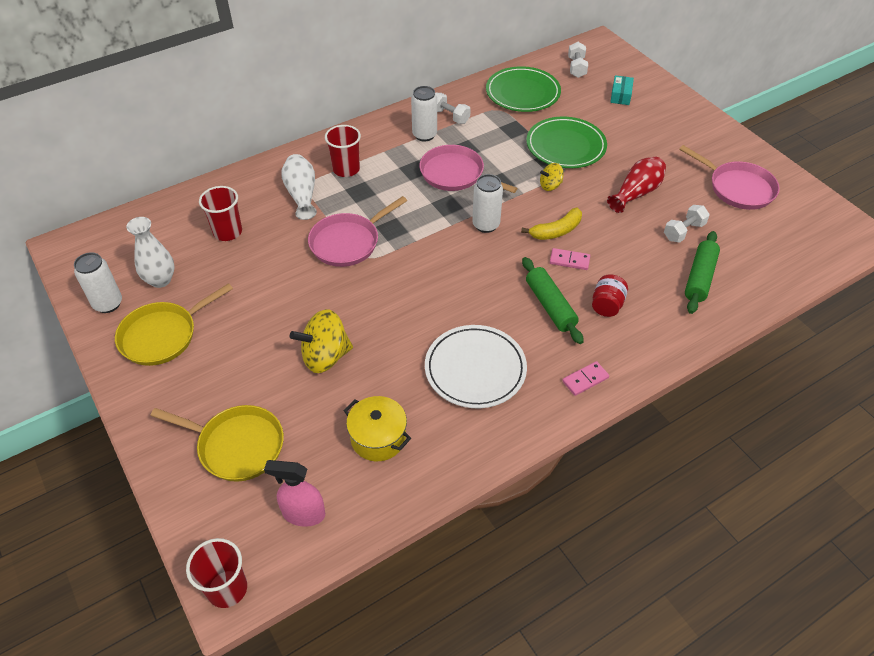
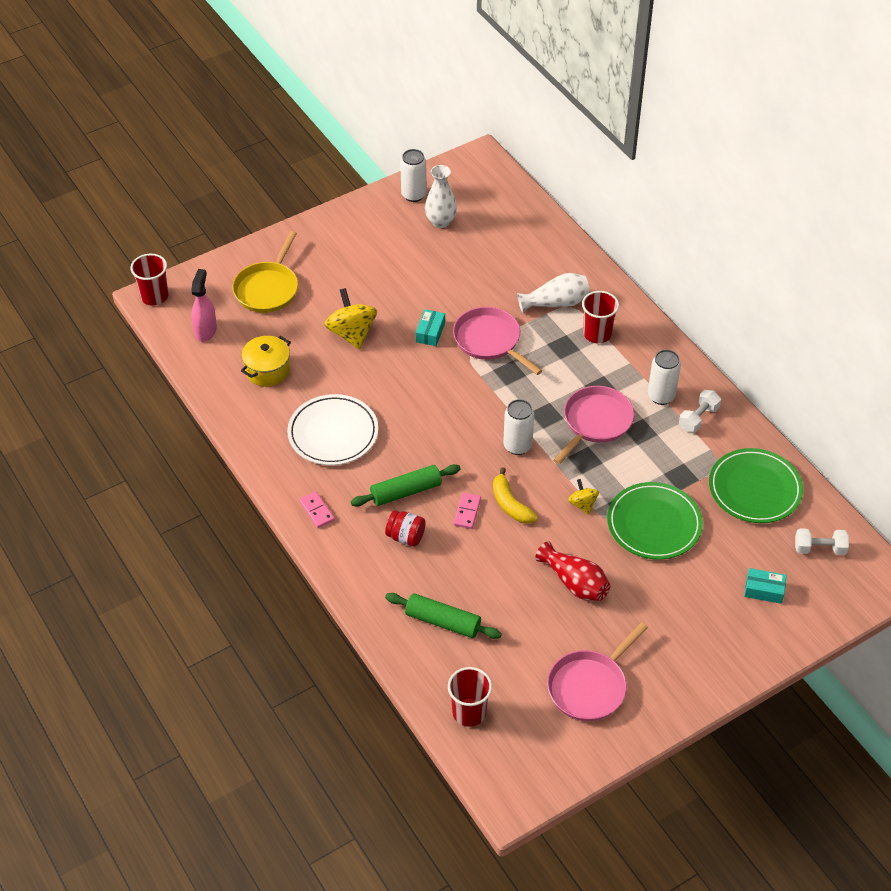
camera: 90 degrees right, 0 degrees up
yellow pan [115,283,233,366] -> none
red cup [199,186,242,241] -> red cup moved to [448,667,492,727]
white dumbbell [664,205,710,243] -> none
none -> turquoise box [416,309,445,346]

